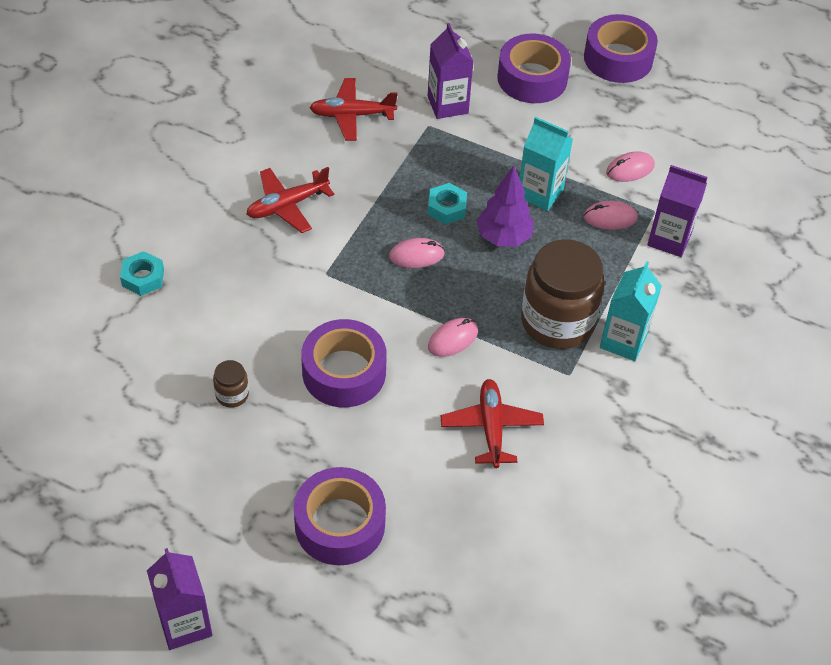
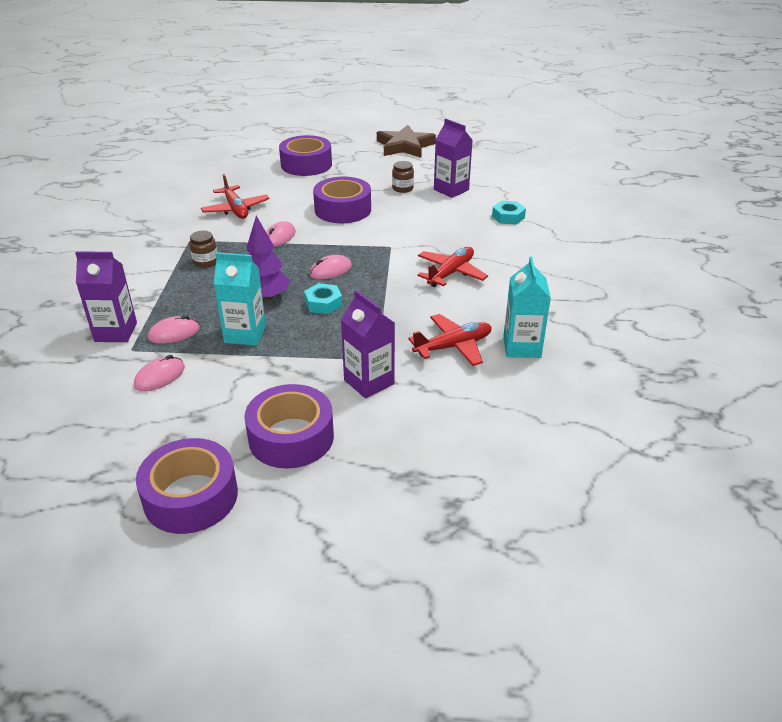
camera: 160 degrees right, 15 degrees down
purple carton [147,548,212,650] -> purple carton moved to [434,119,472,198]
brown jar [521,239,605,349] -> brown jar [190,231,217,268], size x0.43
turquoise carton [600,261,662,361] -> turquoise carton moved to [503,256,551,358]
none -> brown star [377,125,436,158]

